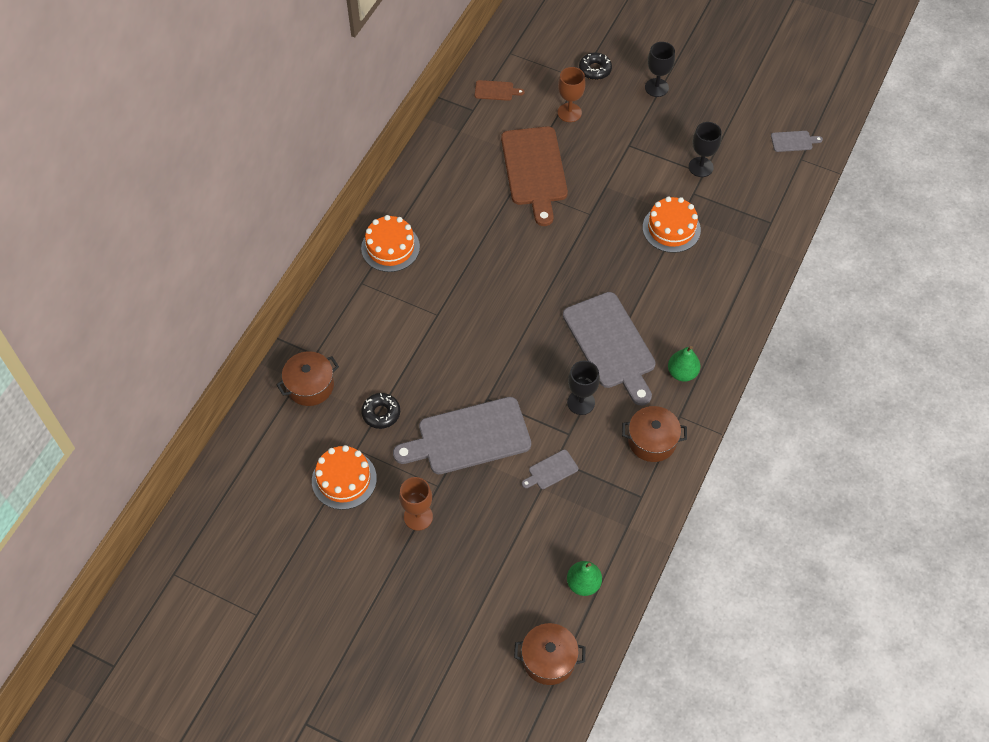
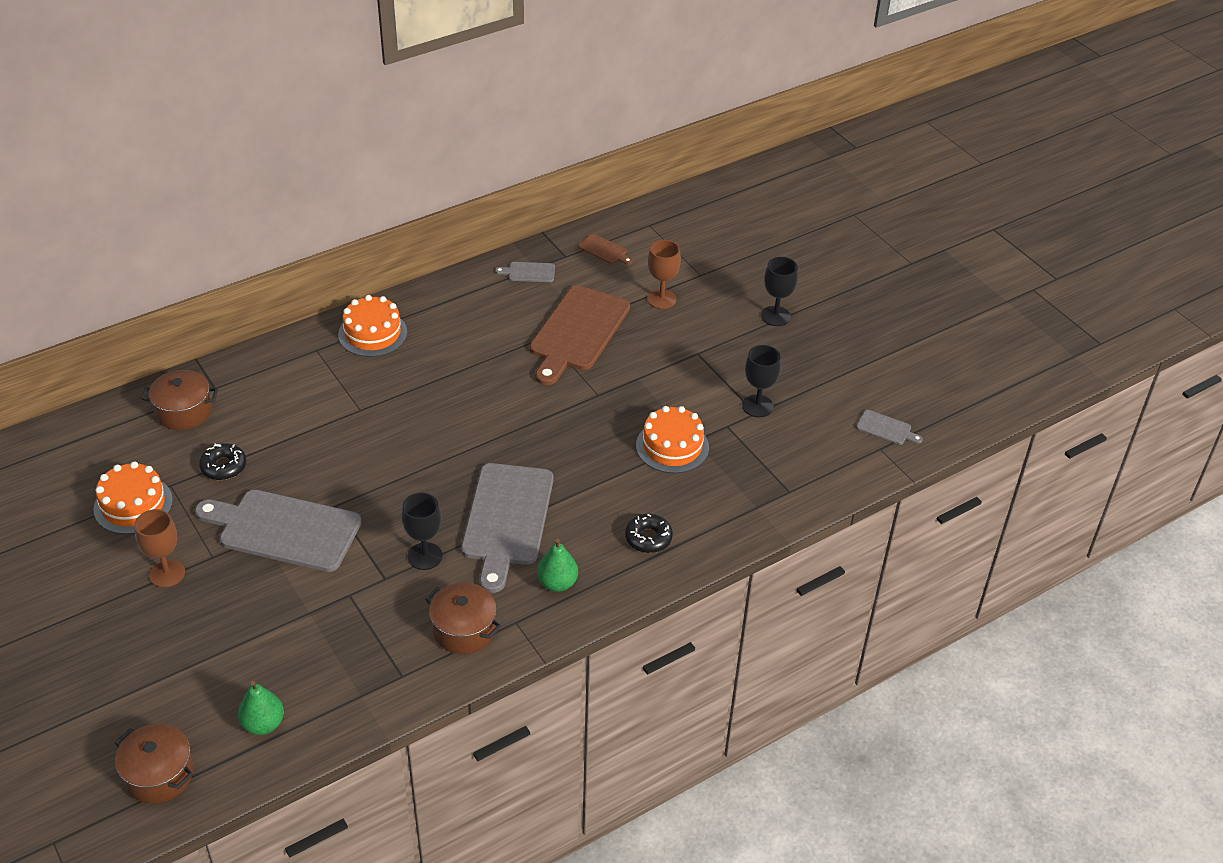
camera: 30 degrees right, 15 degrees down
grey cutting board [522,450,578,489] -> grey cutting board moved to [495,262,555,282]
black donut [579,52,612,80] -> black donut moved to [625,514,673,553]

